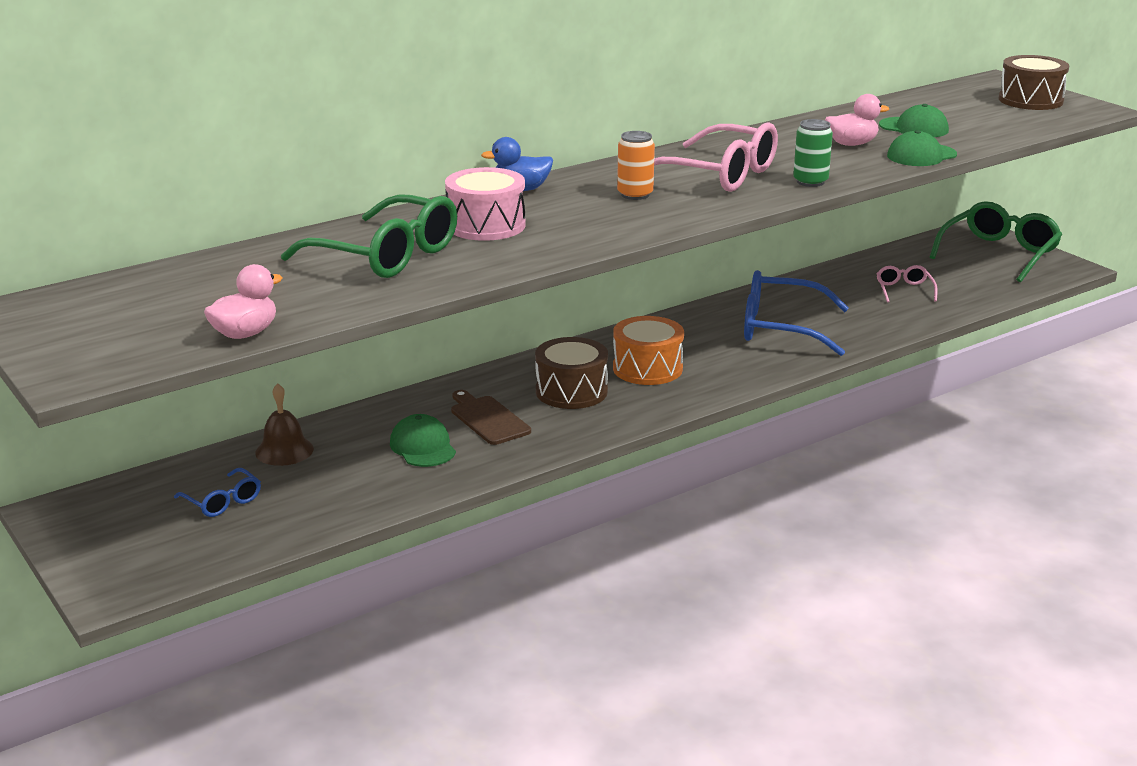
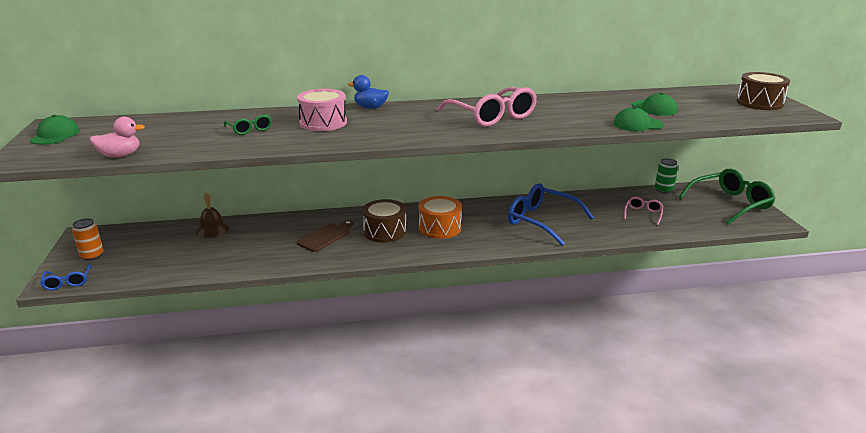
camera: 25 degrees right, 0 degrees up
blue glasses [174,468,261,517] -> blue glasses moved to [40,264,92,290]
green glasses [281,194,457,278] -> green glasses [224,114,272,135], size x0.49
green cap [390,414,456,467] -> green cap moved to [30,115,80,145]
brown cutting board [451,390,531,445] -> brown cutting board turned 45 degrees clockwise [297,220,353,252]
orange can [617,131,655,200] -> orange can moved to [72,218,104,261]
green can [793,119,833,187] -> green can moved to [655,158,678,193]
pink duck [825,94,889,146] -> none

